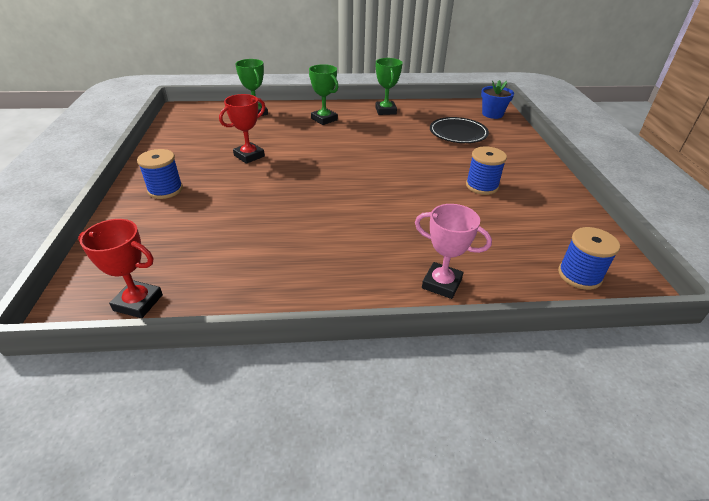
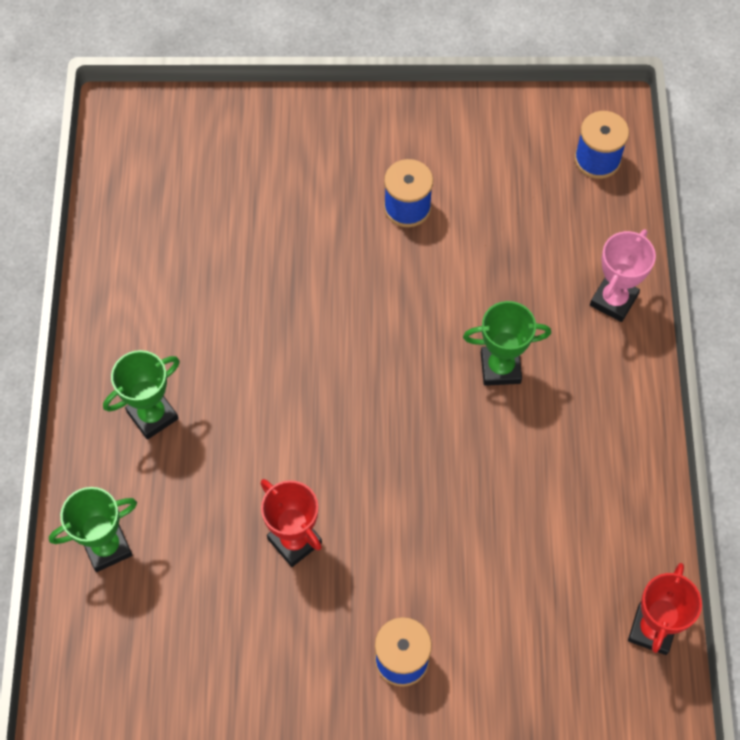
camera: 85 degrees left, 25 degrees up
green trophy [375,58,403,115] -> green trophy moved to [463,301,551,386]
black plate [430,117,489,143] -> none
blue flower pot [481,80,514,119] -> none

